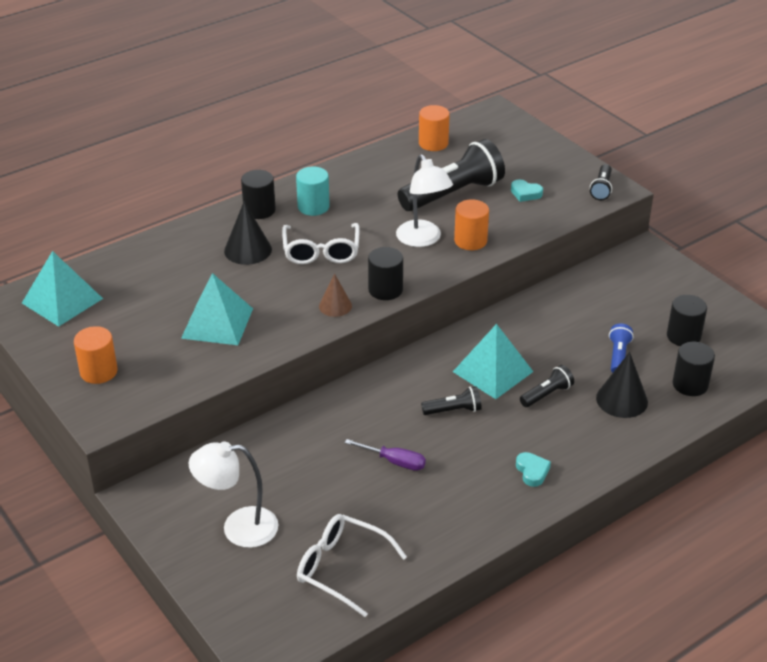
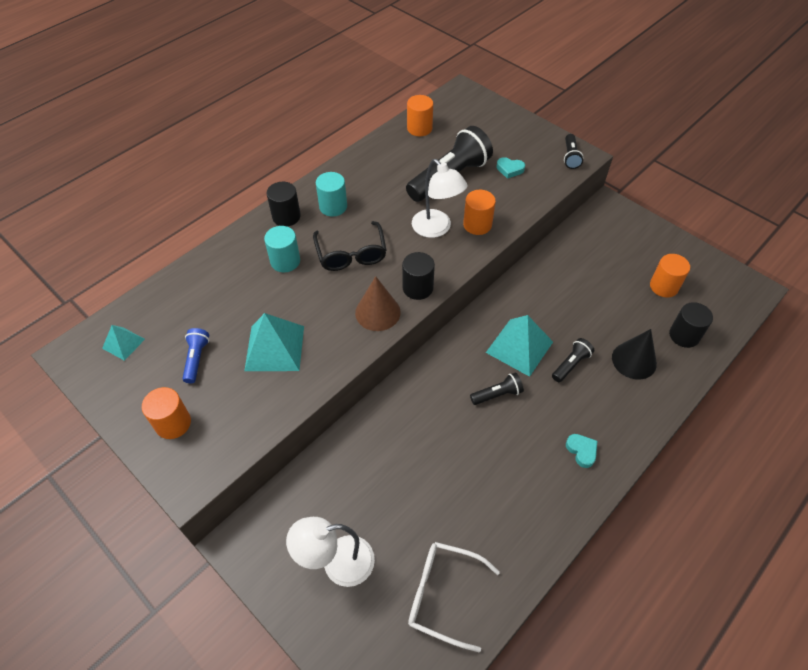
camera: 10 degrees left, 15 degrees up
turquoise pyramid [22,251,103,327] -> turquoise pyramid [102,325,145,361], size x0.55
black cone [224,202,272,265] -> turquoise cylinder [264,226,300,272]
white glasses [282,223,360,264] -> black glasses [313,221,386,271]
brown cone [319,273,352,317] -> brown cone [355,276,401,331], size x1.51
purple screwdriver [345,439,426,471] -> none
blue flashlight [609,323,633,373] -> blue flashlight moved to [182,328,209,383]
black cylinder [667,295,707,346] -> orange cylinder [650,254,690,297]

